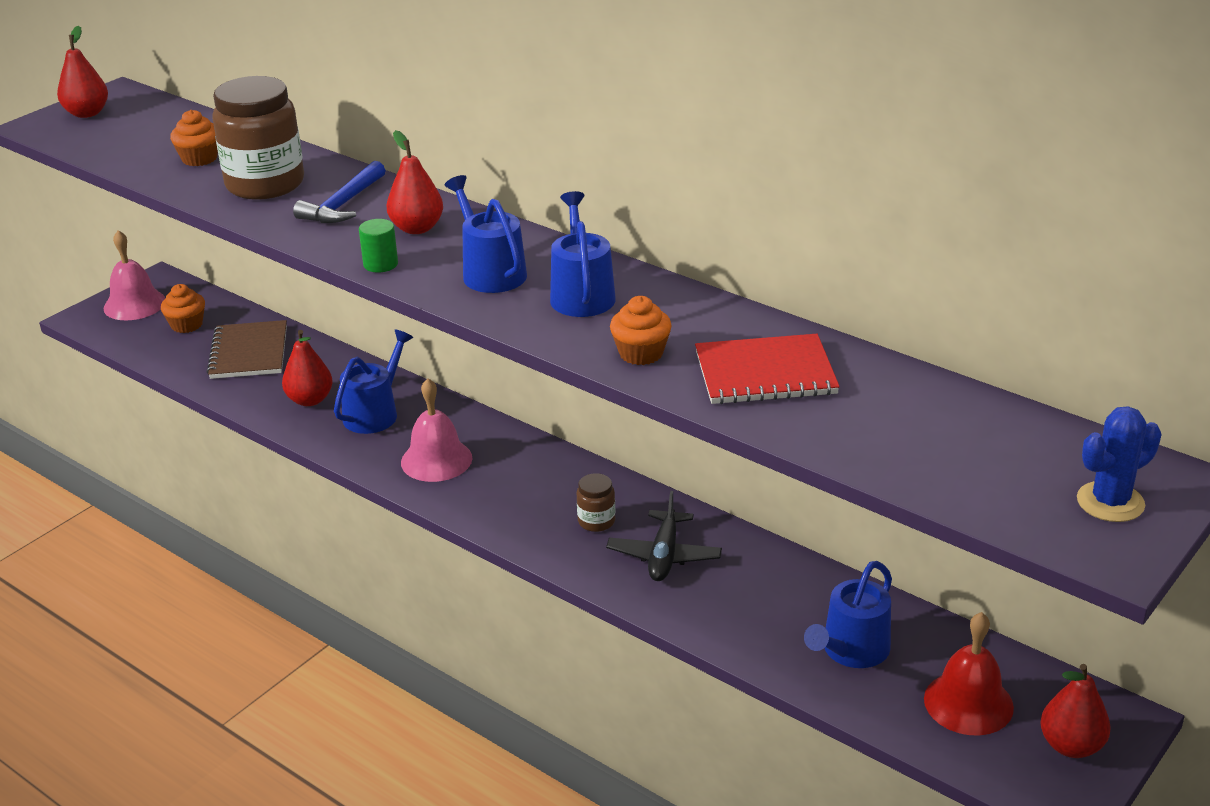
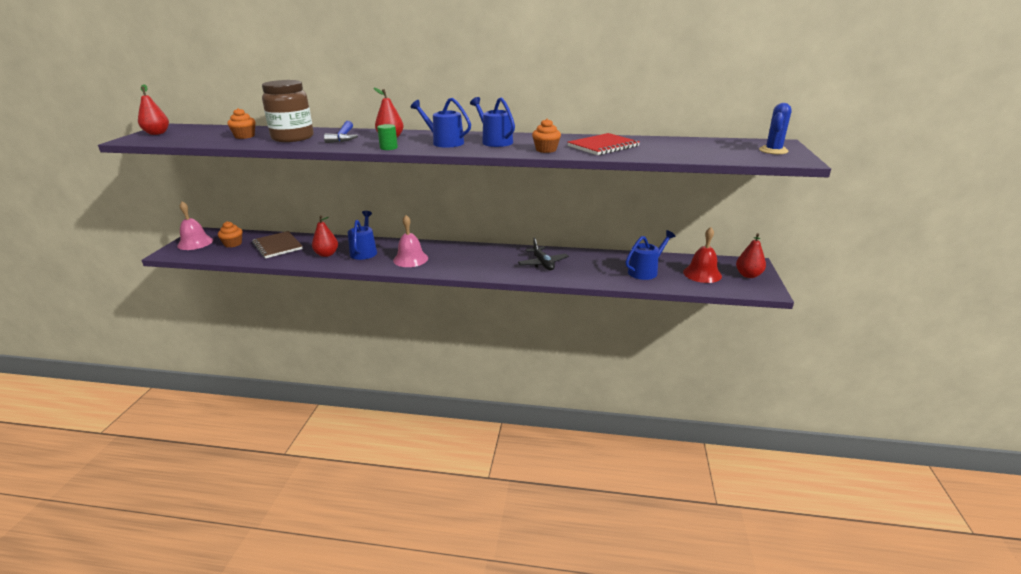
camera: 30 degrees left, 5 degrees down
brown jar [577,473,615,532] -> none
blue watering can [804,561,892,668] -> blue watering can turned 135 degrees counterclockwise [625,230,676,280]

